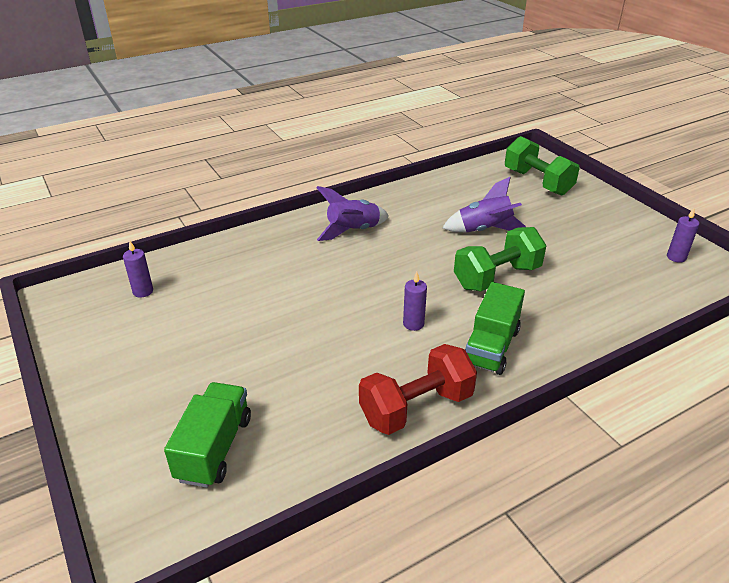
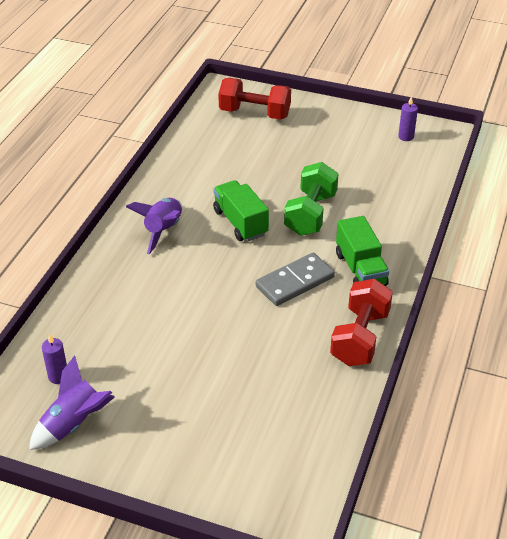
camera: 40 degrees left, 5 degrees up
green truck [164,382,251,488] -> green truck moved to [213,180,269,241]
purple candle [403,272,427,331] -> grey domino [256,253,335,306]
purple rocket [443,177,526,232] -> purple rocket moved to [29,355,115,450]
green dumbbell [505,136,580,196] -> red dumbbell [218,78,291,120]

